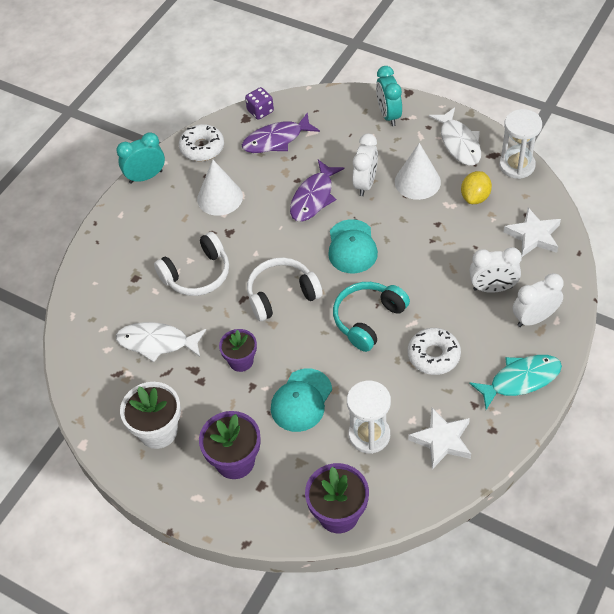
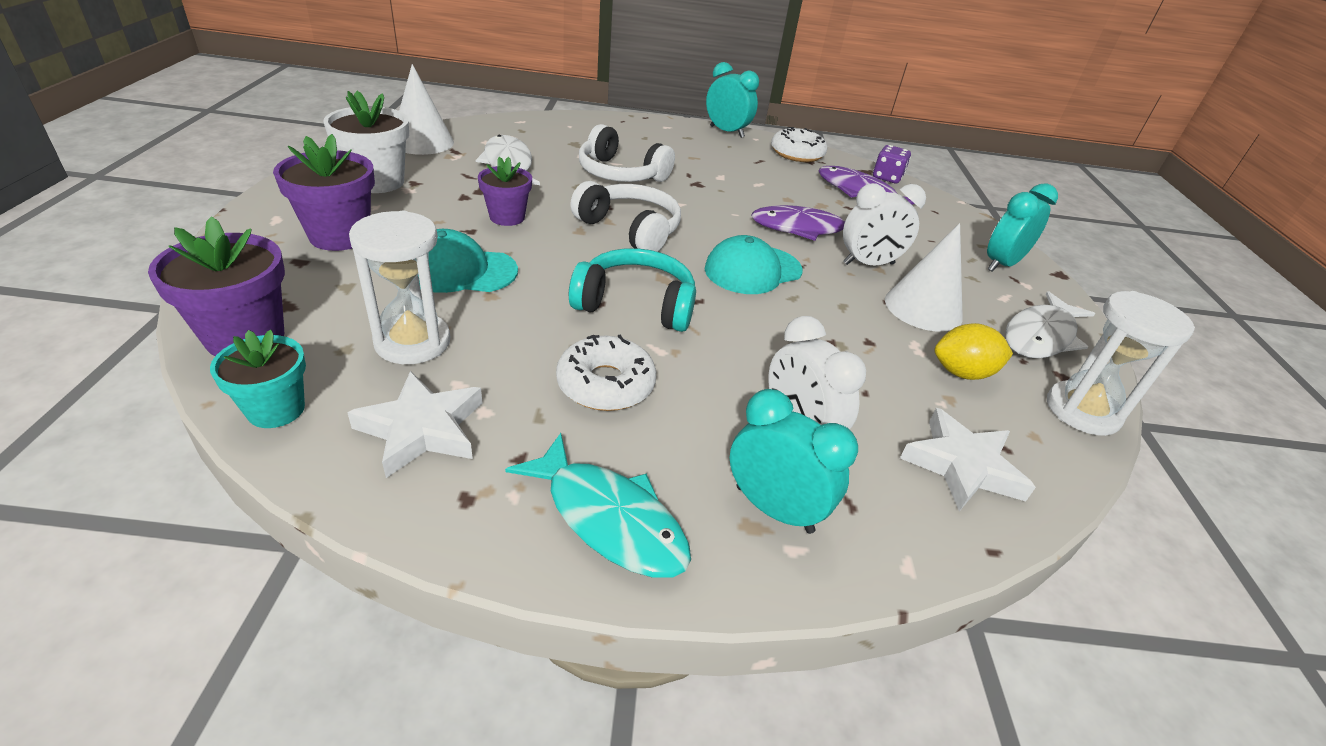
camera: 55 degrees right, 15 degrees down
white cone [197,160,243,216] -> white cone moved to [399,64,454,155]
white clock [513,273,564,327] -> turquoise clock [730,389,858,534]
none -> turquoise flower pot [210,330,306,428]

